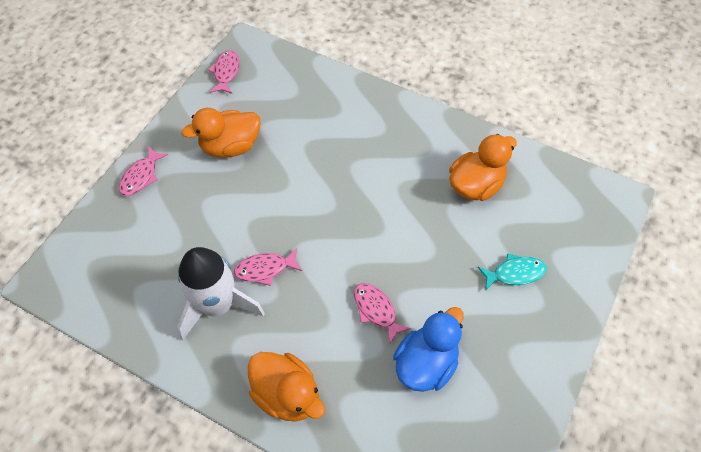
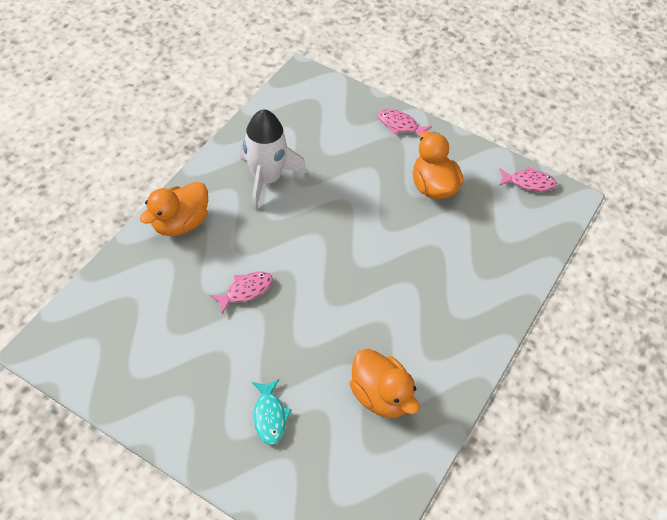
camera: 90 degrees right, 5 degrees down
pink fish [234,248,302,286] -> none
blue duck [393,307,464,392] -> none

